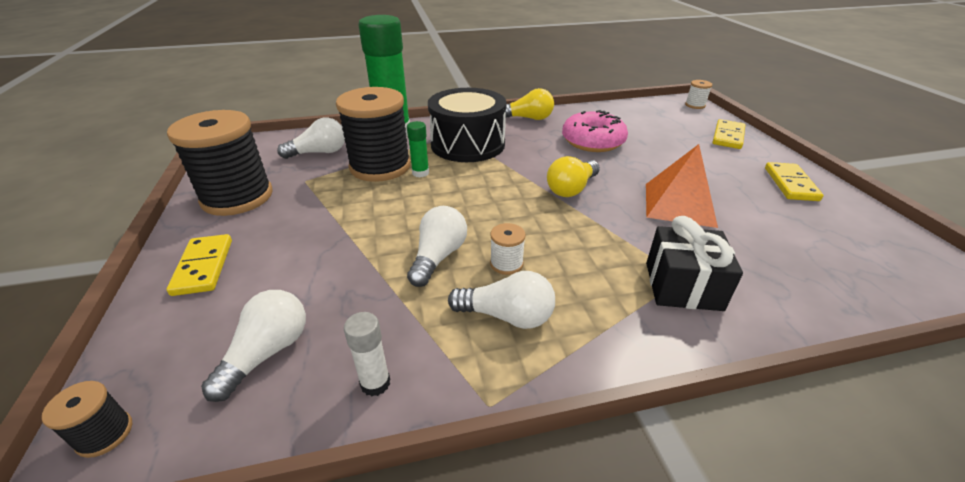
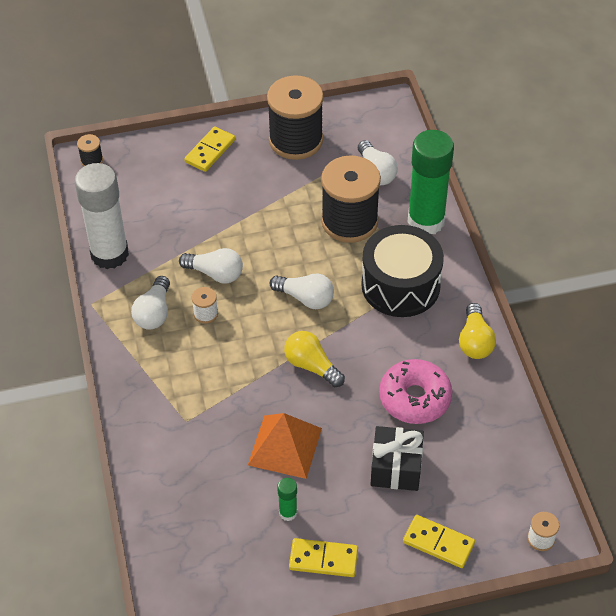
camera: 90 degrees right, 15 degrees up
yellow domino [166,234,232,296] -> yellow domino turned 45 degrees counterclockwise [184,127,235,172]
white light bulb [201,290,306,402] -> white light bulb moved to [270,274,334,309]
white glue stick [344,312,390,396] -> white glue stick [75,163,129,269], size x2.36
green glue stick [407,121,429,178] -> green glue stick moved to [277,478,297,521]
black gift [646,216,743,311] -> black gift moved to [370,426,424,491]

